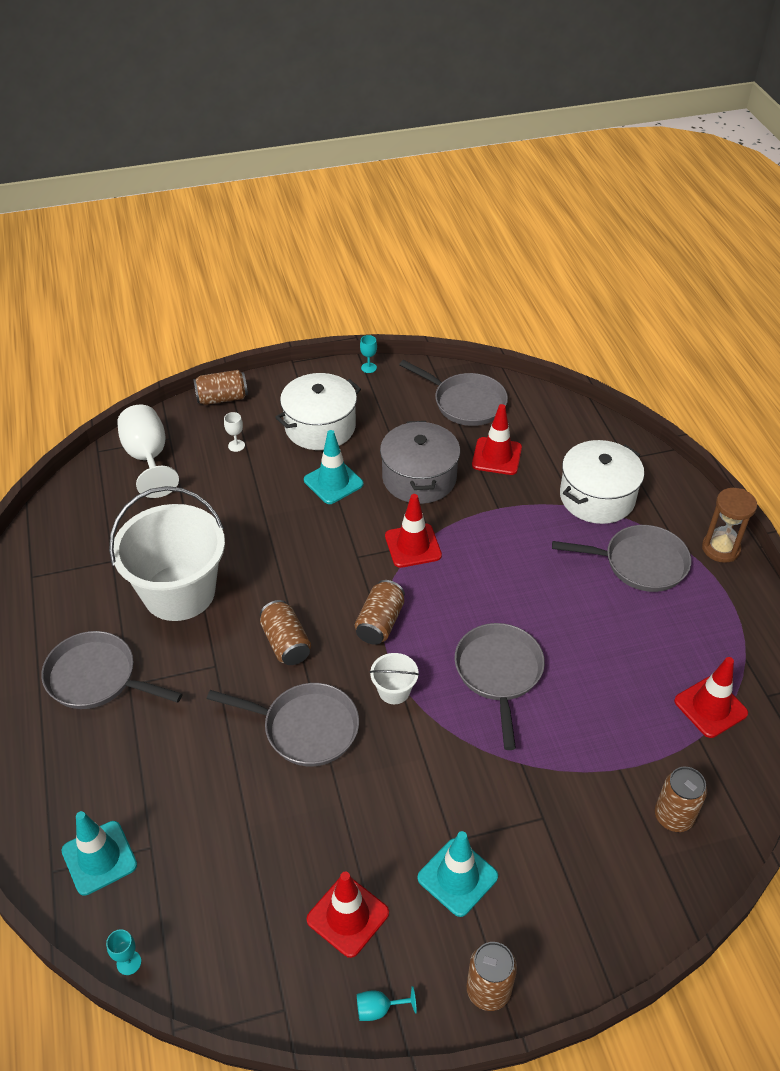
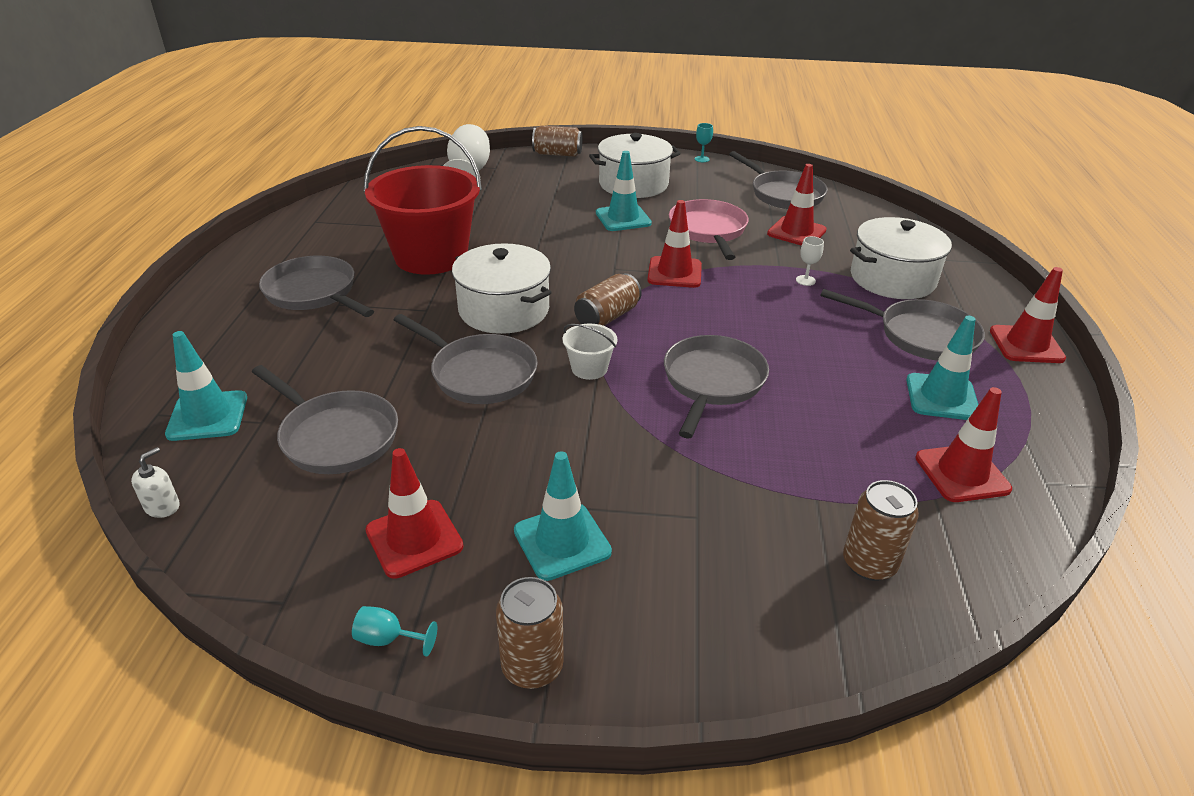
camera: 20 degrees right, 10 degrees down
turquoise goblet [106,929,141,975] -> white soap dispenser [131,447,180,518]
white bucket [109,486,225,621] -> red bucket [364,126,482,275]
white goblet [224,412,245,452] -> white goblet moved to [796,236,824,286]
brown can [260,600,311,665] -> white pot [452,243,552,334]
grey pot [380,421,460,504] -> pink pan [669,199,749,260]
brown hourglass [702,488,757,563] -> red traffic cone [990,267,1066,363]
none -> grey pan [252,365,398,474]
none -> turquoise traffic cone [906,316,978,420]

